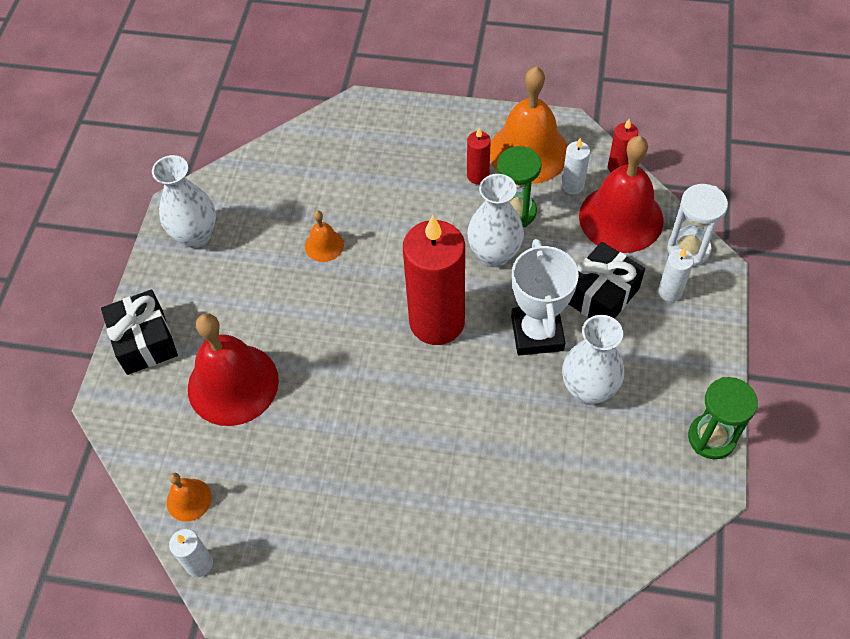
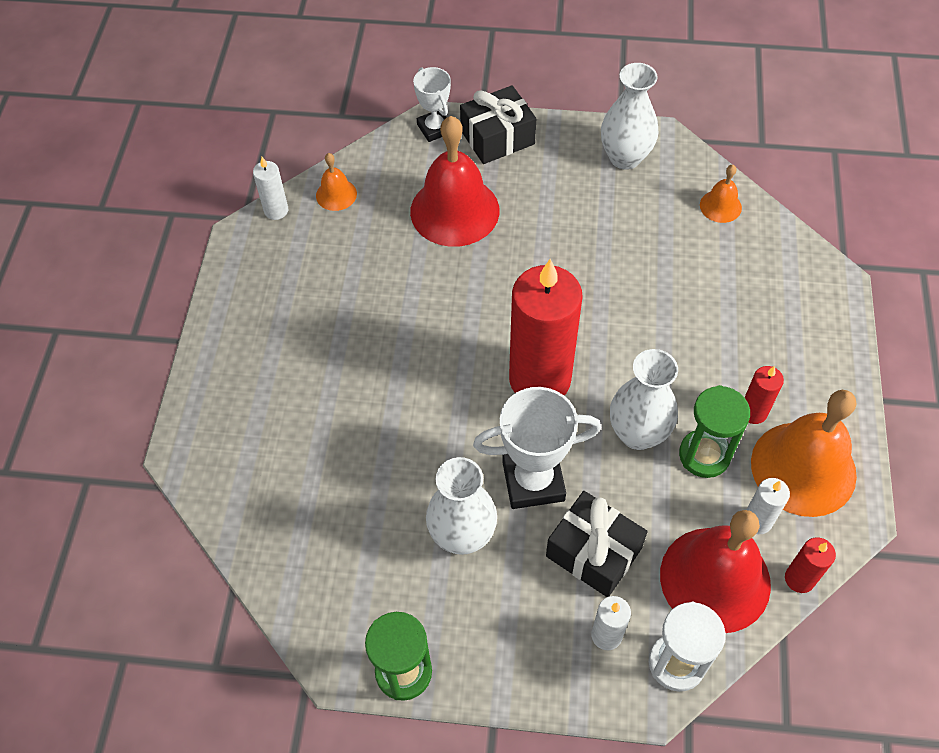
camera: 85 degrees right, 0 degrees up
orange bell [305,211,344,262] -> orange bell moved to [700,165,742,223]
none -> white trophy [413,67,451,142]

